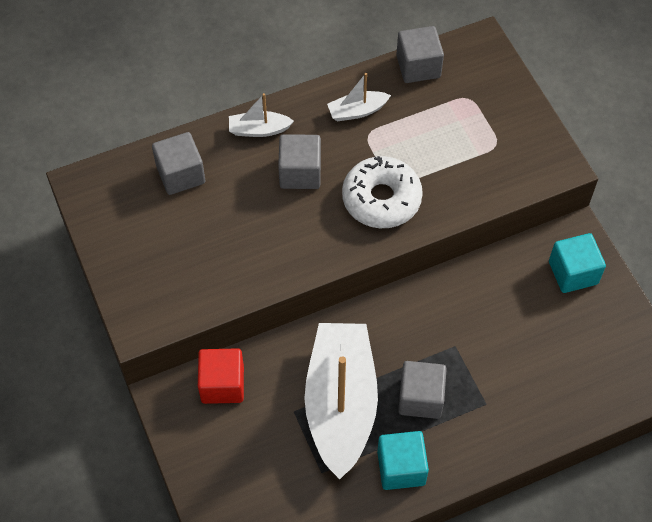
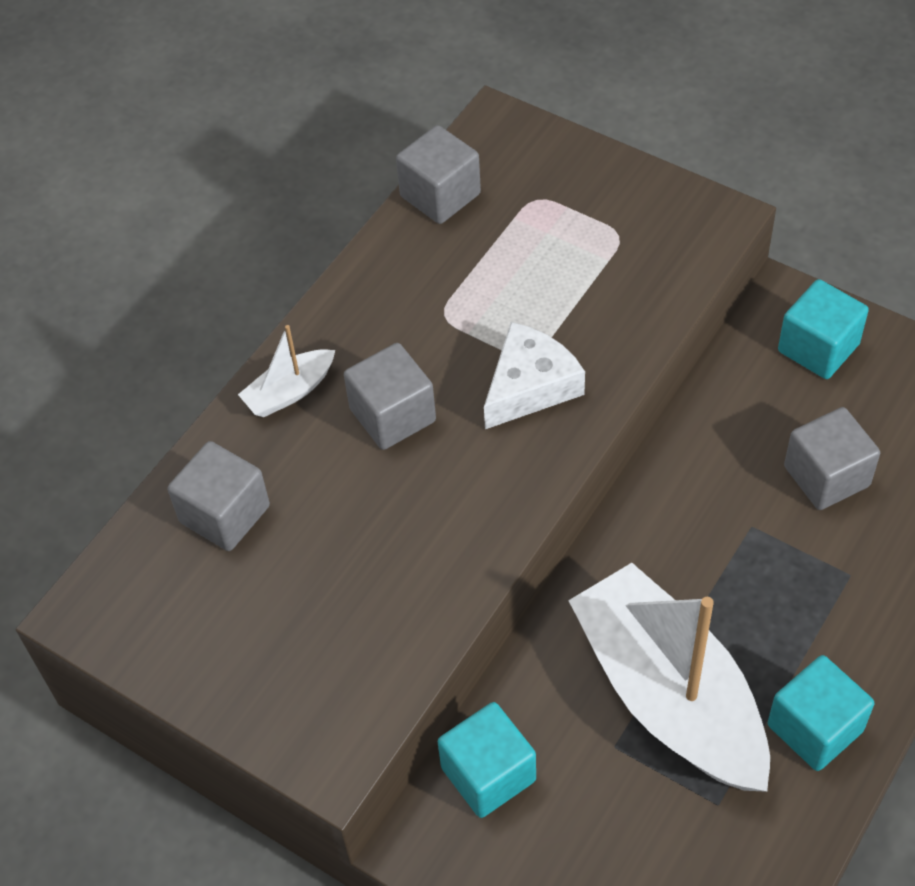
camera: 30 degrees left, 5 degrees down
red cube [198,348,244,404] -> turquoise cube [438,702,536,818]
white boat [327,73,391,121] -> none
white donut [342,156,423,228] -> white cheese [484,322,585,429]
grey cube [398,361,447,419] -> grey cube moved to [784,407,880,510]

